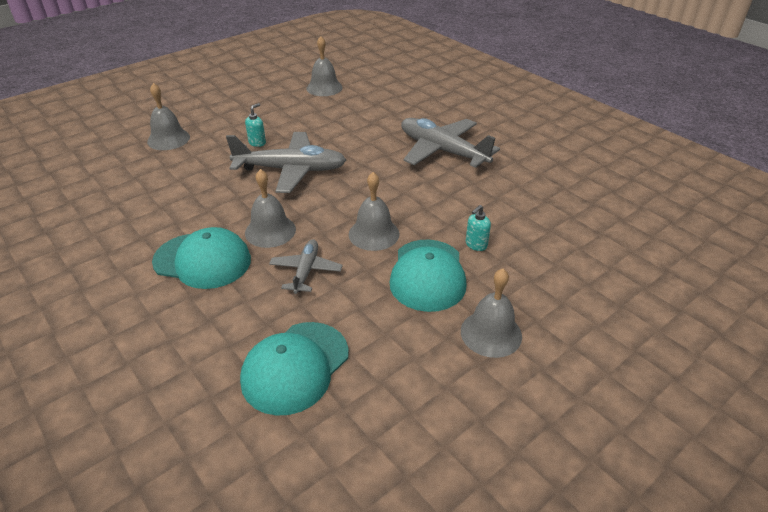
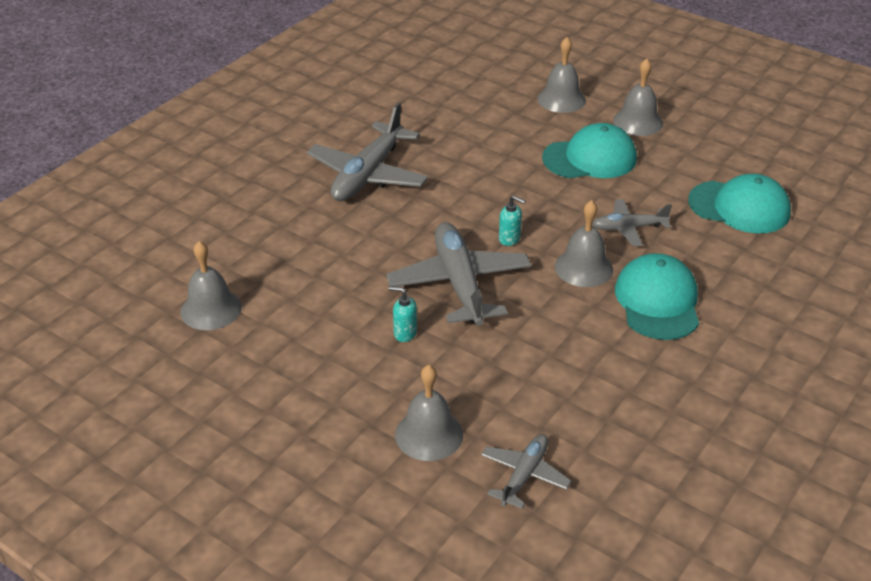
camera: 105 degrees left, 0 degrees up
grey bell [349,172,399,251] -> grey bell moved to [538,37,586,113]
turquoise soap dispenser [466,205,491,251] -> turquoise soap dispenser moved to [499,195,526,246]
none -> grey plane [481,434,571,509]

